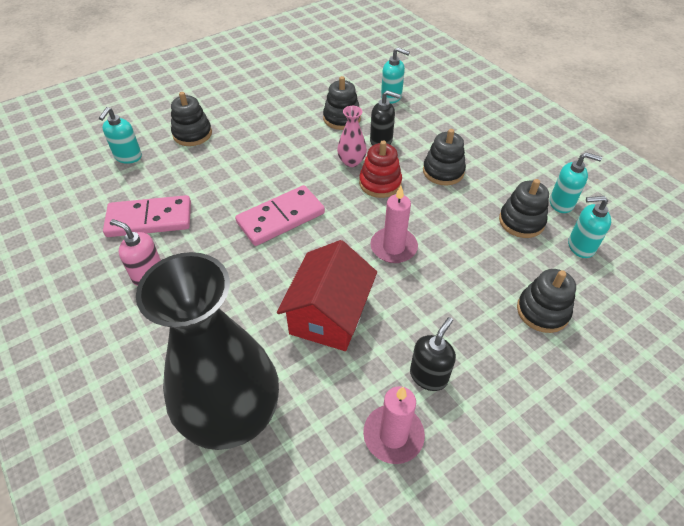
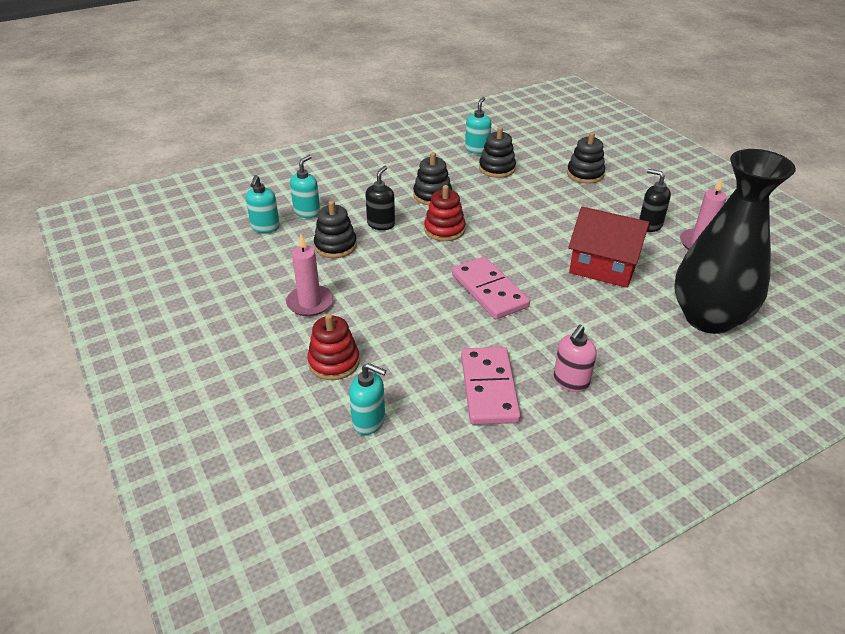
camera: 85 degrees left, 10 degrees down
black stacking toy [171,92,212,146] -> red stacking toy [307,313,360,380]
pink vase [337,106,367,167] -> none
pink candle [370,186,418,263] -> pink candle moved to [286,234,333,316]
turquoise soap dispenser [568,196,611,258] -> turquoise soap dispenser moved to [246,175,280,233]

